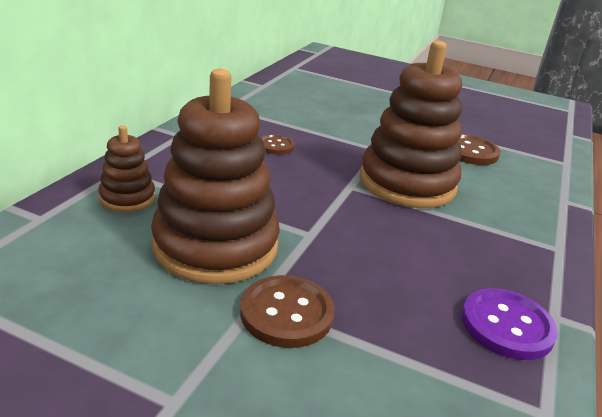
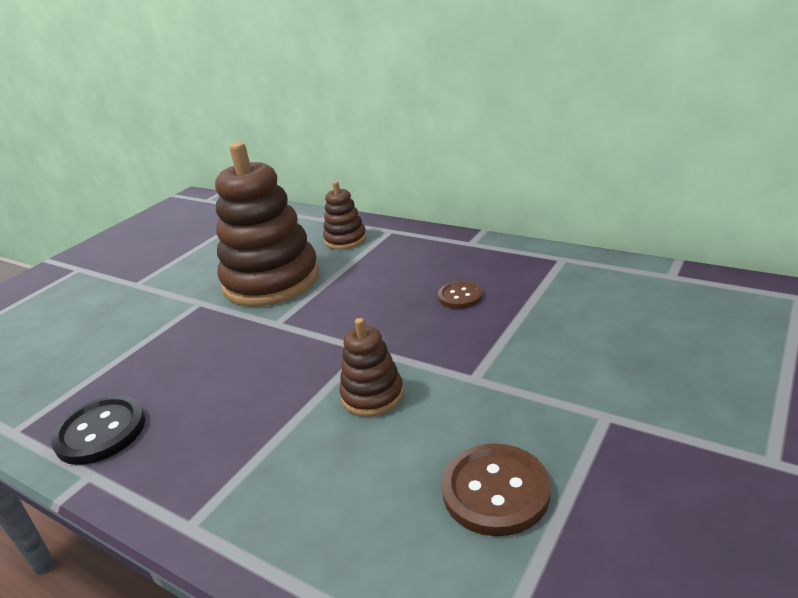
camera: 105 degrees right, 0 degrees up
brown button [240,275,335,348] -> none
brown stacking toy [360,41,462,208] -> brown stacking toy [339,318,404,417], size x0.48
purple button [461,288,558,360] -> black button [51,396,145,465]

